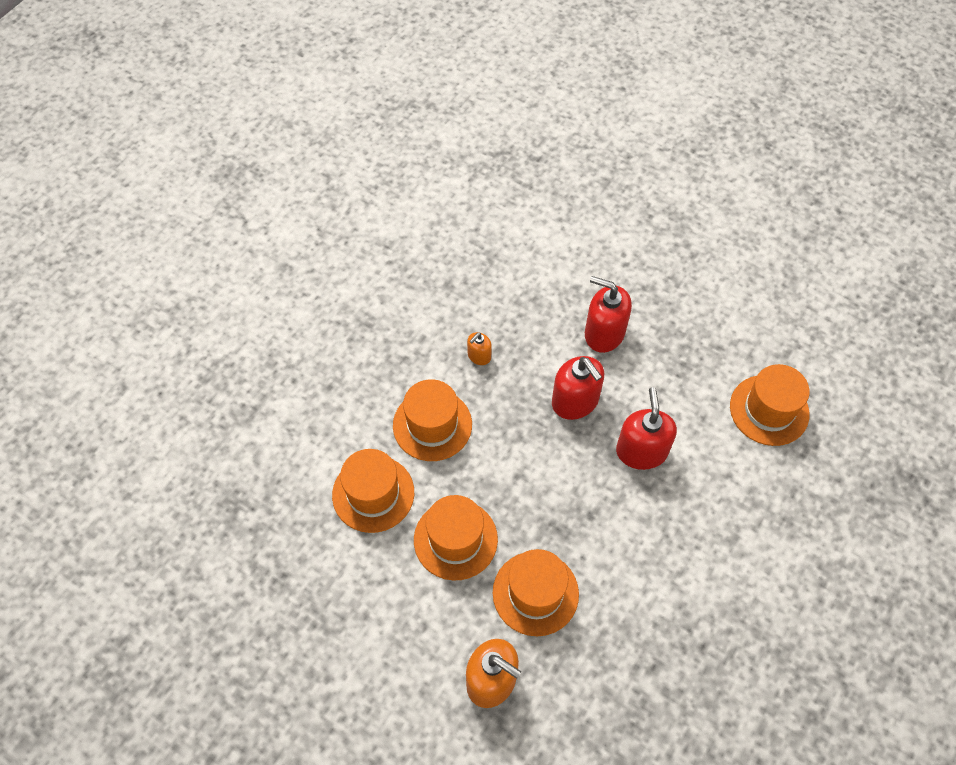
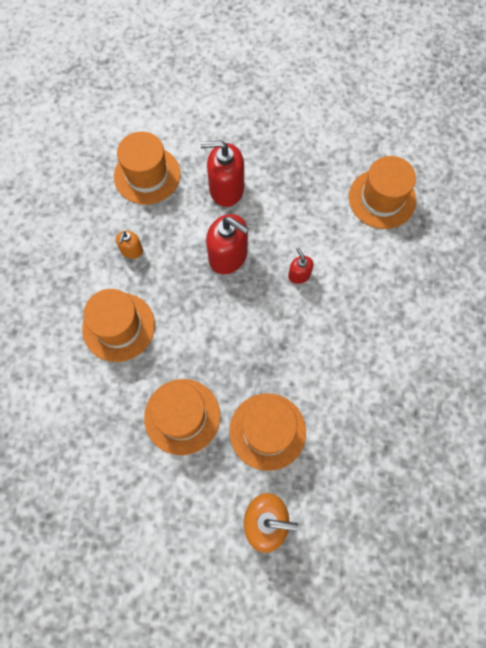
camera: 25 degrees left, 10 degrees up
orange hat [332,449,414,533] -> orange hat moved to [114,131,180,205]
red soap dispenser [616,387,677,470] -> red soap dispenser [288,248,314,284], size x0.52

